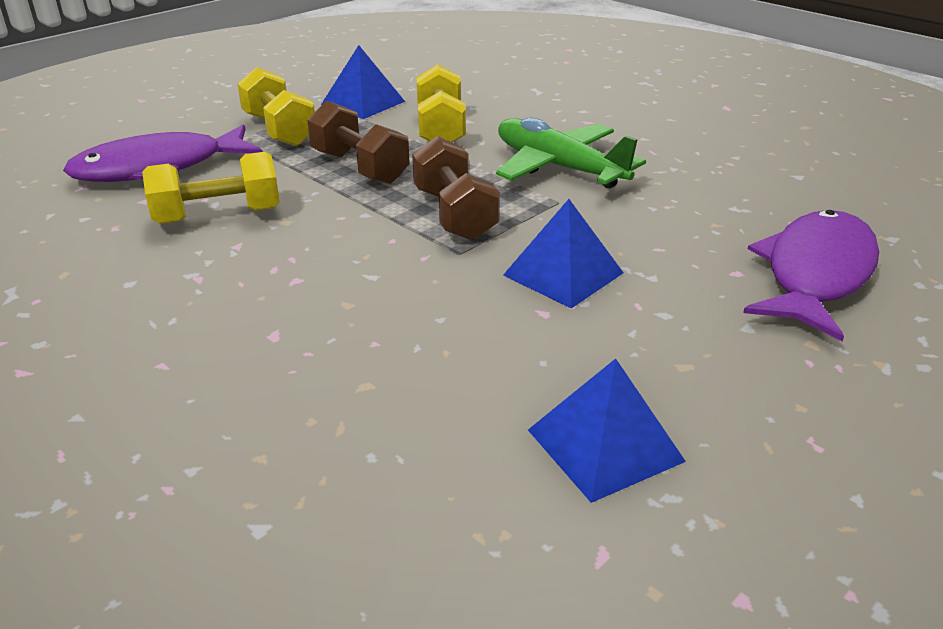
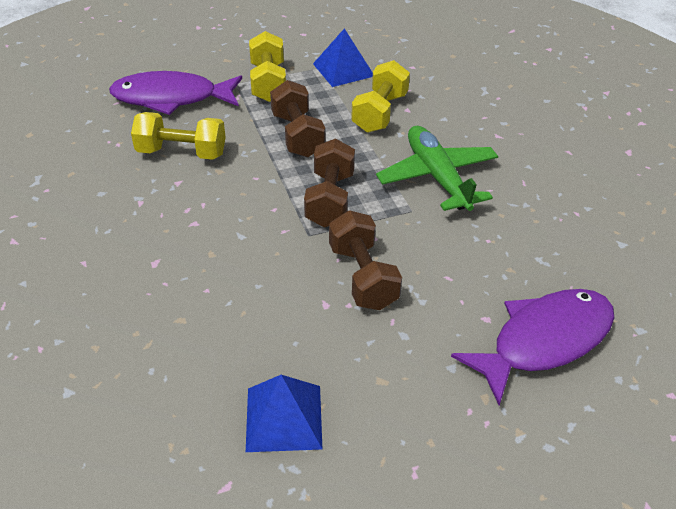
camera: 25 degrees right, 10 degrees up
blue pyramid [503,199,623,309] -> brown dumbbell [329,210,402,310]

